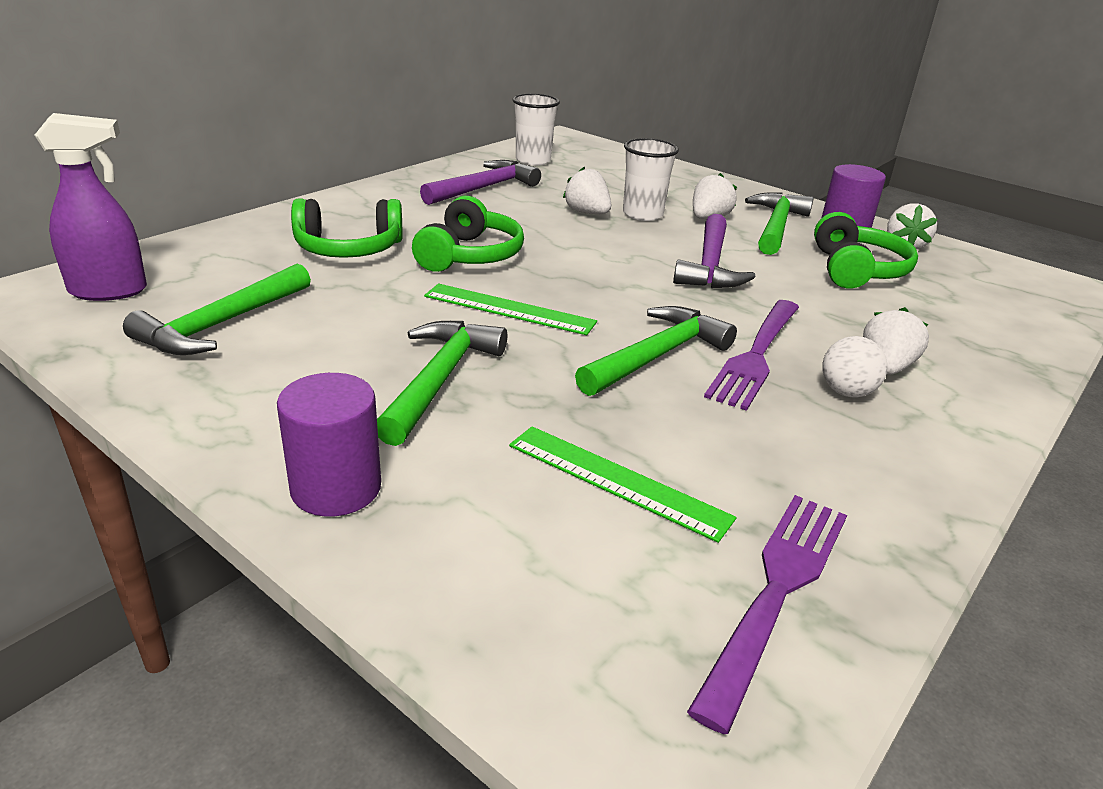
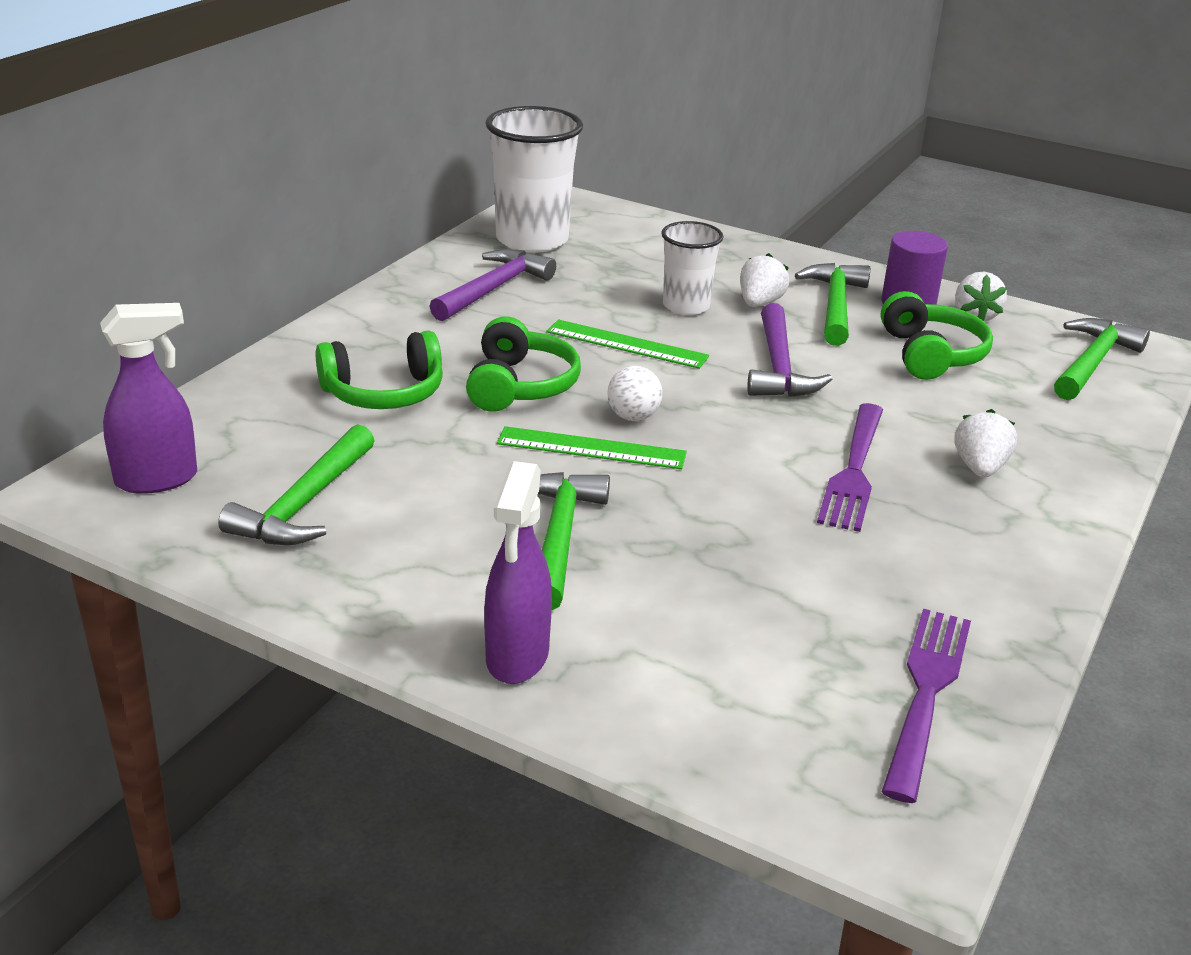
camera: 10 degrees left, 0 degrees up
purple cylinder [277,373,381,517] -> purple spray bottle [484,461,552,684]
green ruler [509,426,736,543] -> green ruler moved to [547,320,709,369]
white cup [512,94,560,166] -> white cup [485,106,583,253], size x1.68
white strawberry [563,166,611,214] -> none
green hammer [575,306,737,396] -> green hammer moved to [1054,318,1150,400]
white ball [822,336,887,397] -> white ball moved to [607,366,663,421]

